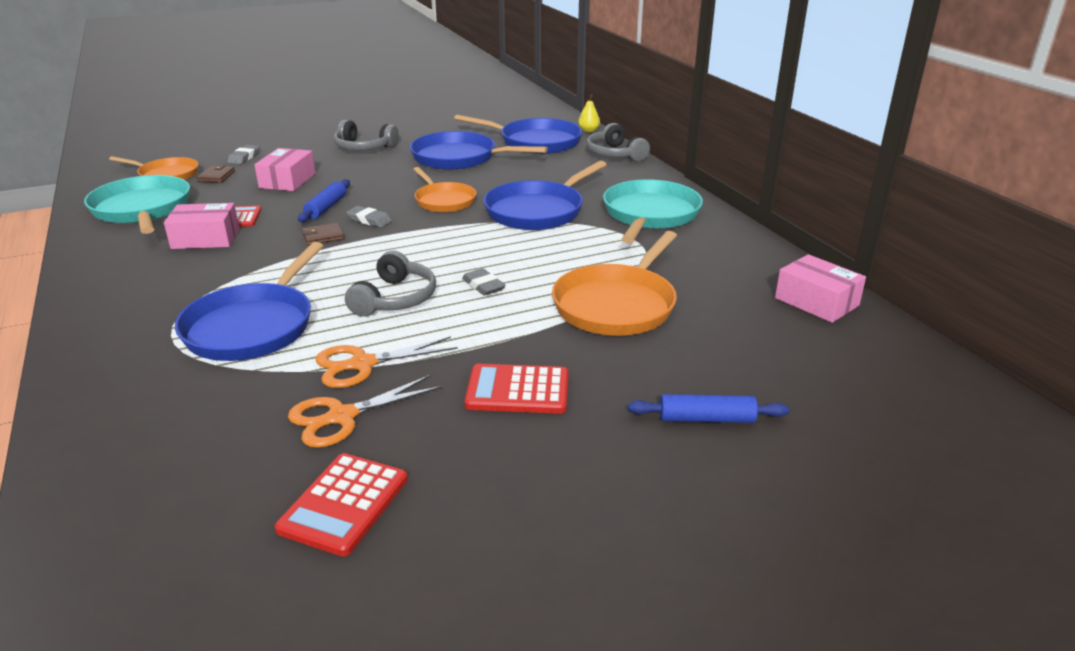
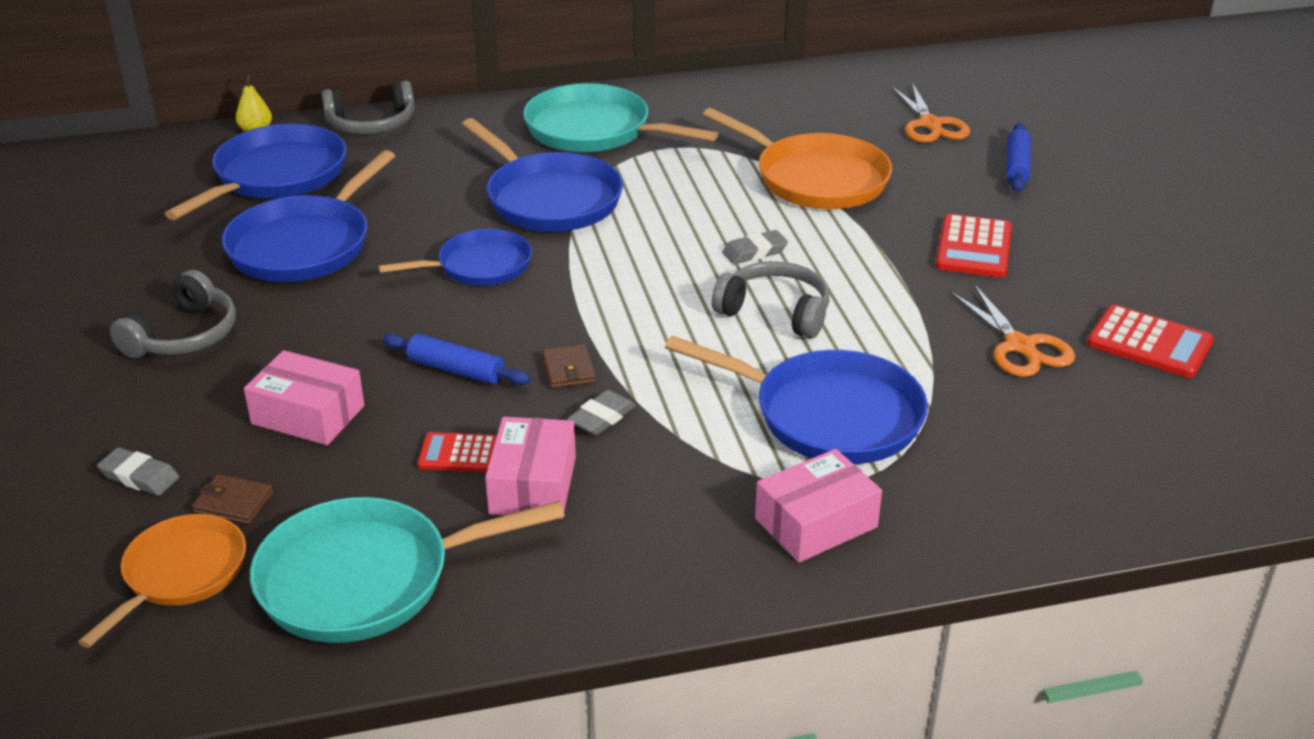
camera: 80 degrees left, 5 degrees up
orange scissors [315,336,458,388] -> orange scissors moved to [891,83,970,143]
grey eraser [346,206,392,228] -> grey eraser moved to [567,390,636,435]
orange pan [413,167,476,213] -> blue pan [378,229,532,286]
pink box [775,254,866,323] -> pink box moved to [755,449,882,562]

